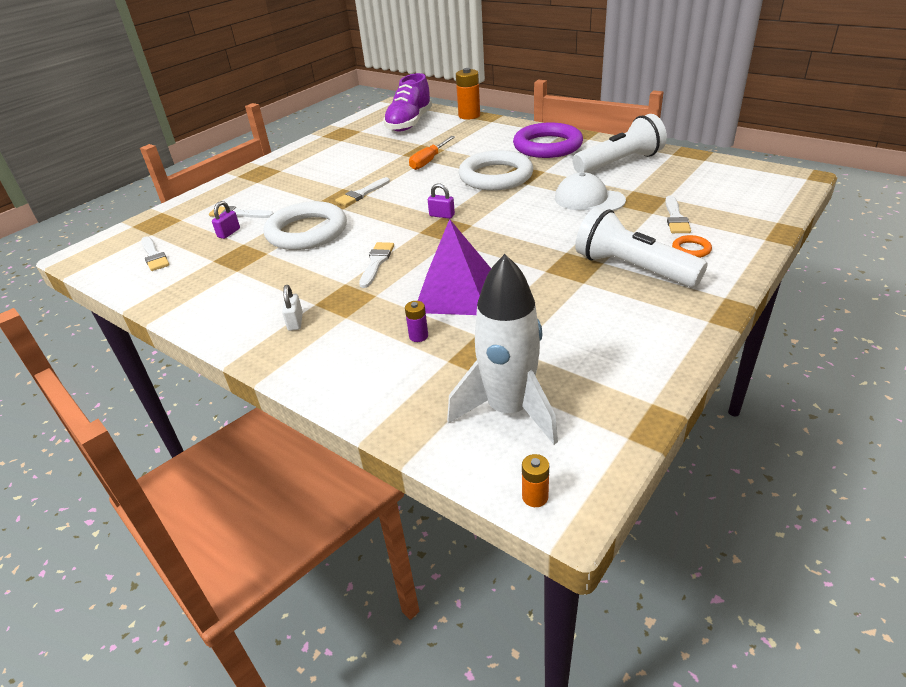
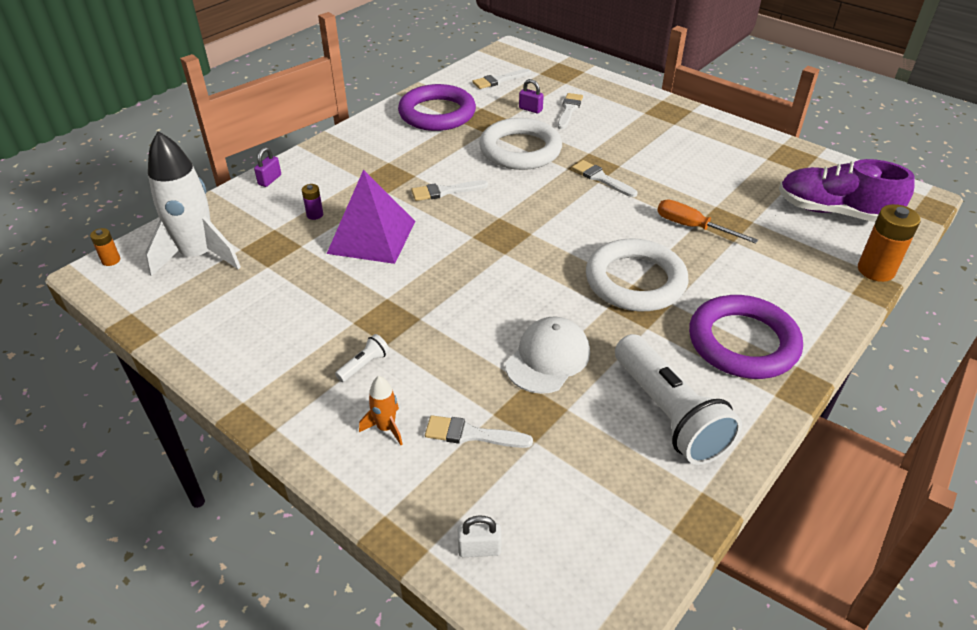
camera: 90 degrees right, 5 degrees up
white padlock [282,285,303,331] -> white padlock moved to [458,515,502,557]
white brush [359,242,394,288] -> white brush turned 150 degrees clockwise [411,180,488,201]
purple padlock [428,183,455,219] -> purple padlock moved to [254,147,281,187]
white flashlight [575,207,708,288] -> white flashlight [335,334,390,382], size x0.40
orange ring [672,235,712,258] -> orange rocket [359,376,403,445]
none -> purple ring [398,84,476,131]

